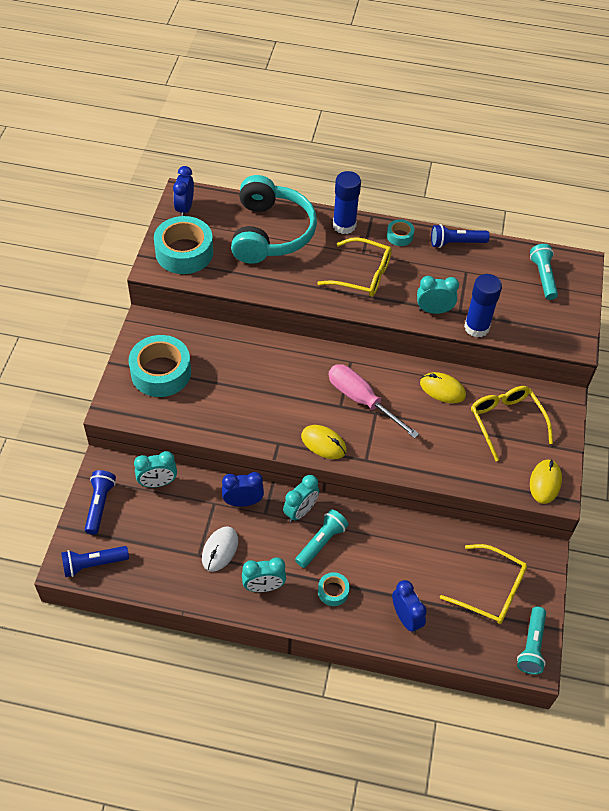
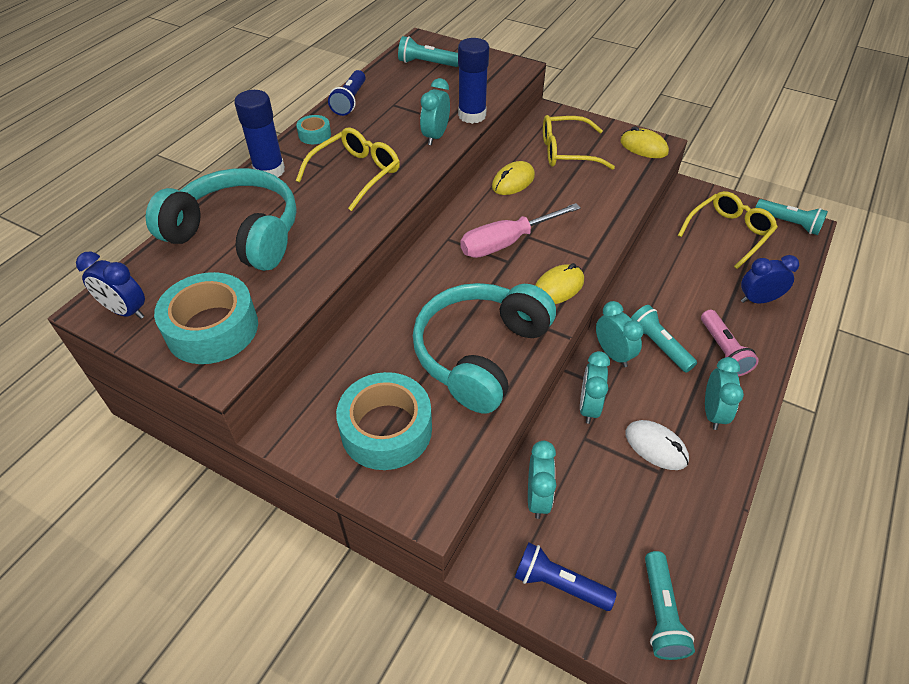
camera: 70 degrees left, 5 degrees down
blue flashlight [61,546,129,577] -> turquoise flashlight [645,551,695,660]
blue clock [222,472,264,507] -> turquoise clock [580,351,610,424]
turquoise tape [318,572,350,606] -> pink flashlight [701,310,759,376]
none -> turquoise headphones [413,283,556,413]

